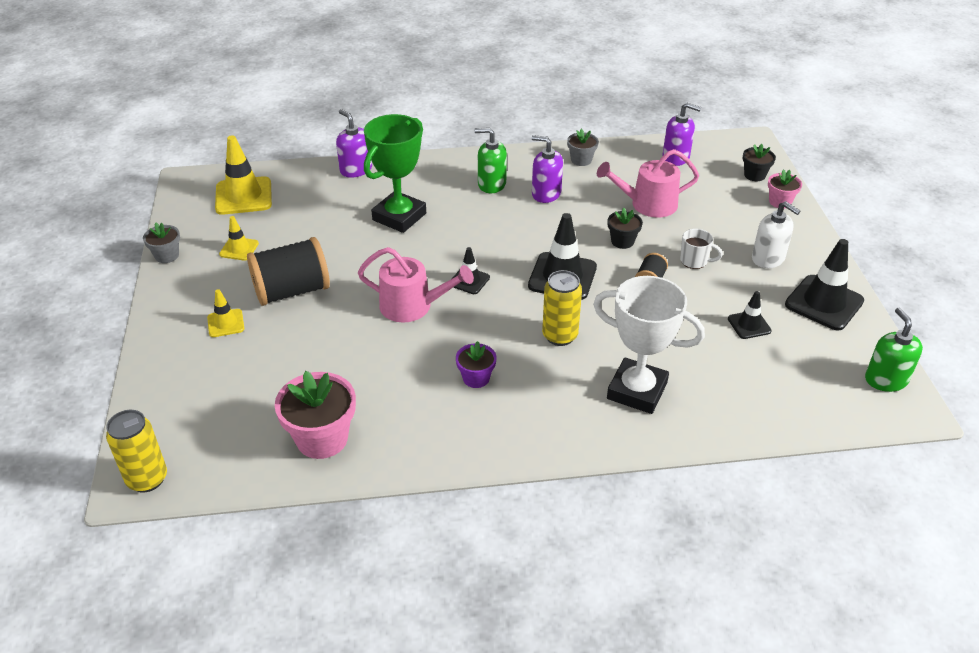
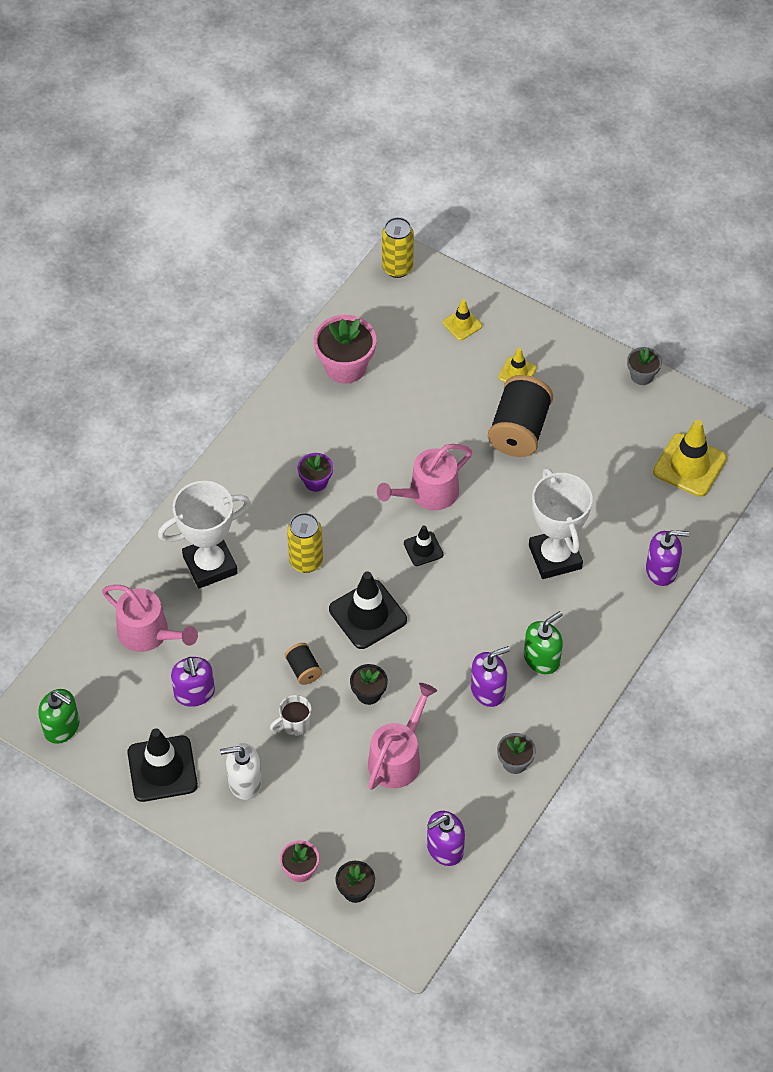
camera: 130 degrees right, 15 degrees up
yellow traffic cone [219,216,259,261] -> yellow traffic cone moved to [443,299,482,340]
green trophy [364,114,426,233] -> white trophy [529,468,592,579]
black traffic cone [728,291,772,339] -> purple soap dispenser [171,657,215,707]
none -> pink watering can [102,585,198,652]

